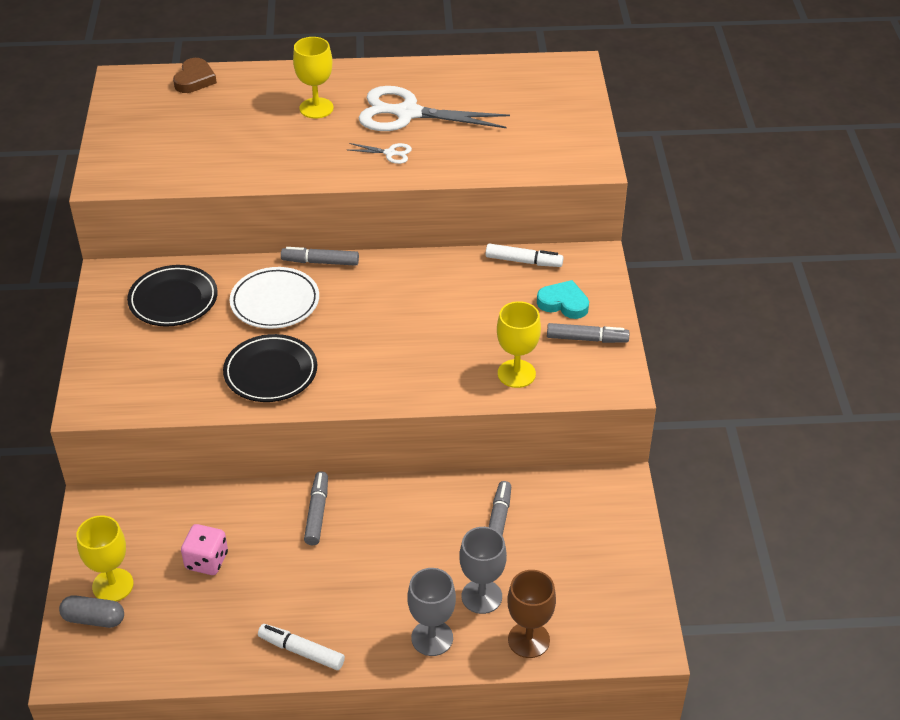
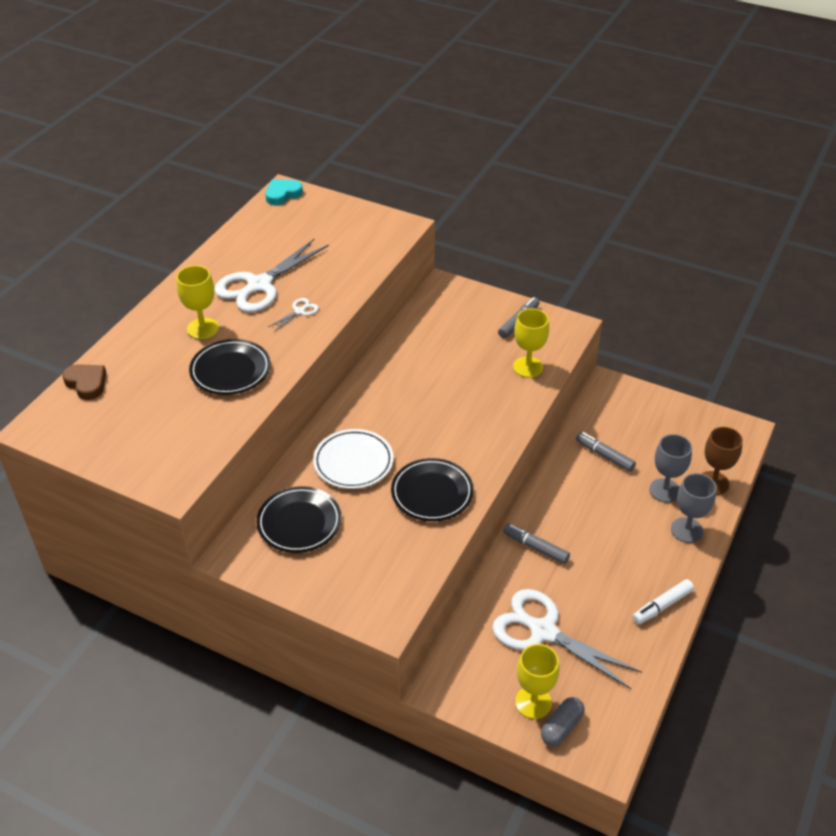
camera: 60 degrees left, 0 degrees up
pink dice [181,524,228,575] -> white scissors [492,589,642,689]
grey marker [281,247,359,266] -> none
white marker [486,244,563,267] -> none
turquoise heart [537,280,589,319] -> turquoise heart moved to [265,179,303,205]
none -> black plate [189,339,271,395]

